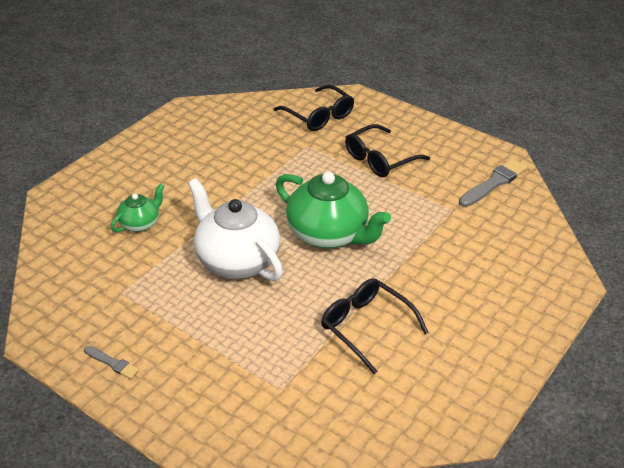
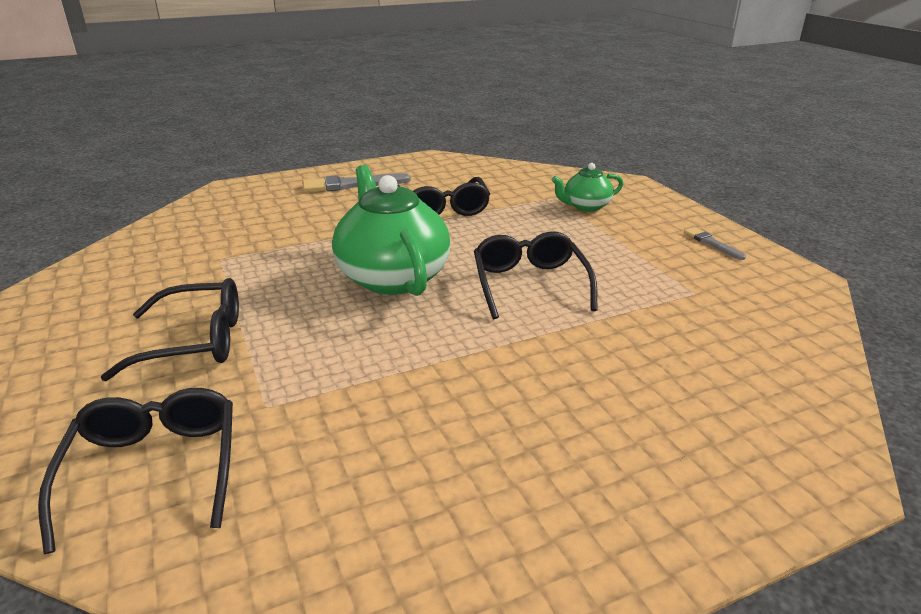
camera: 150 degrees left, 10 degrees down
green teapot [111,183,165,232] -> green teapot moved to [552,163,623,212]
white teapot [188,178,283,281] -> black glasses [474,231,598,319]
grey brush [459,159,527,207] -> grey brush moved to [302,173,411,192]

